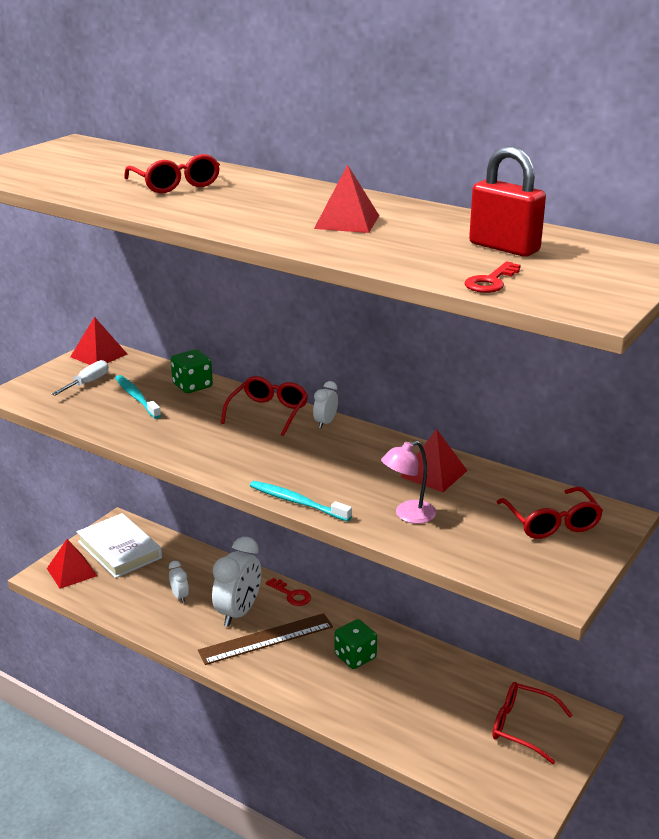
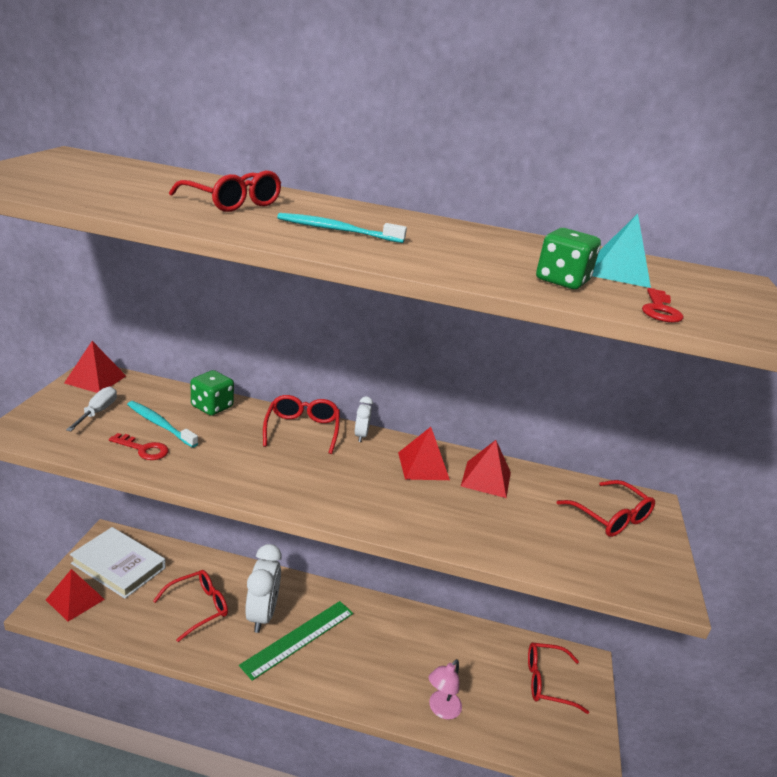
camera: 25 degrees left, 0 degrees up
white clock [169,561,189,603] -> red glasses [153,570,228,642]
brown ruler [198,613,333,665] -> green ruler [239,601,353,681]
turquoise toothbrush [250,481,352,521] -> turquoise toothbrush moved to [277,213,407,243]
red key [266,578,311,606] -> red key moved to [109,433,169,460]
red pyramid [314,165,379,233] -> red pyramid moved to [398,427,450,480]
green dice [334,619,377,669] -> green dice moved to [536,228,601,289]
pink lamp [381,441,436,524] -> pink lamp moved to [429,659,462,720]
red padlock [469,146,546,257] -> turquoise pyramid [592,214,651,288]

